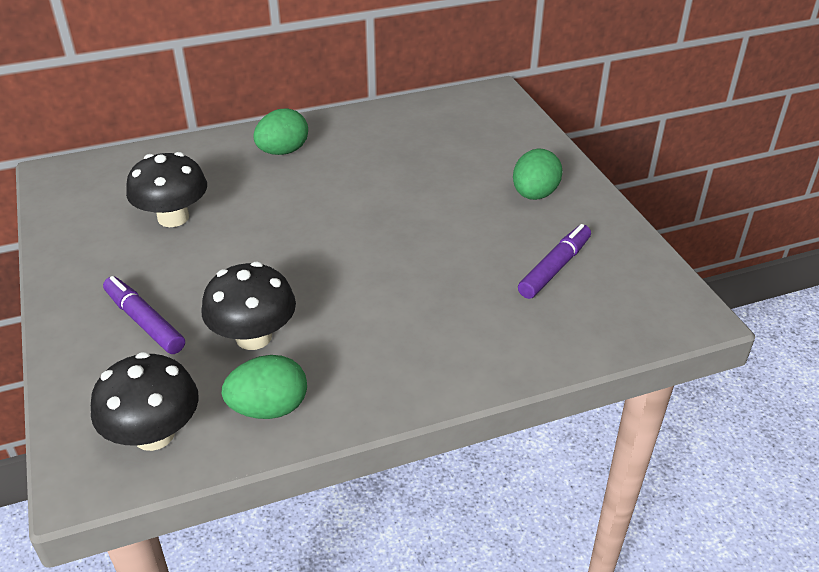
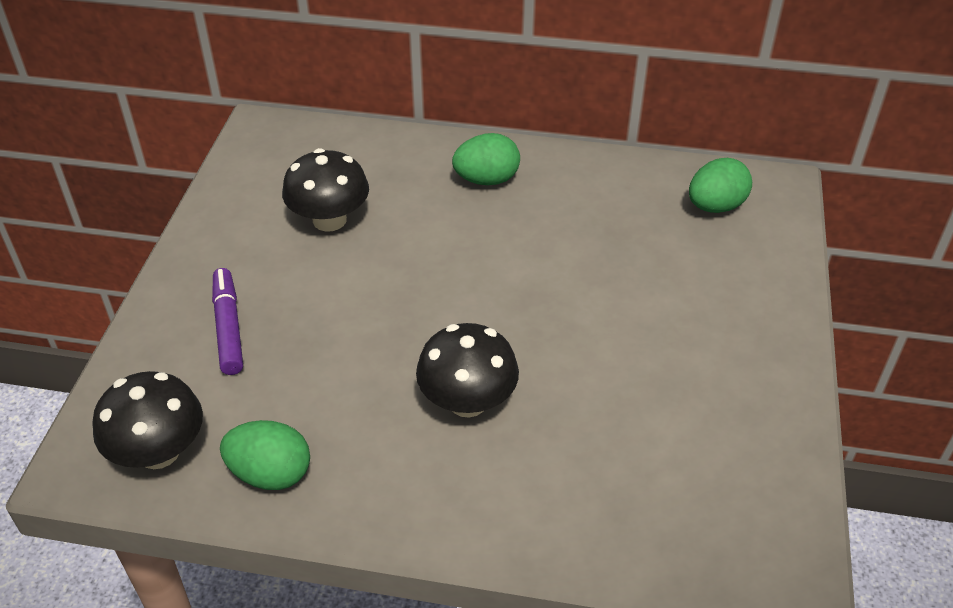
camera: 30 degrees right, 5 degrees up
black mushroom [201,262,296,350] -> black mushroom moved to [416,323,519,418]
green egg [513,148,563,200] -> green egg moved to [689,158,752,213]
purple marker [518,224,591,299] -> none

